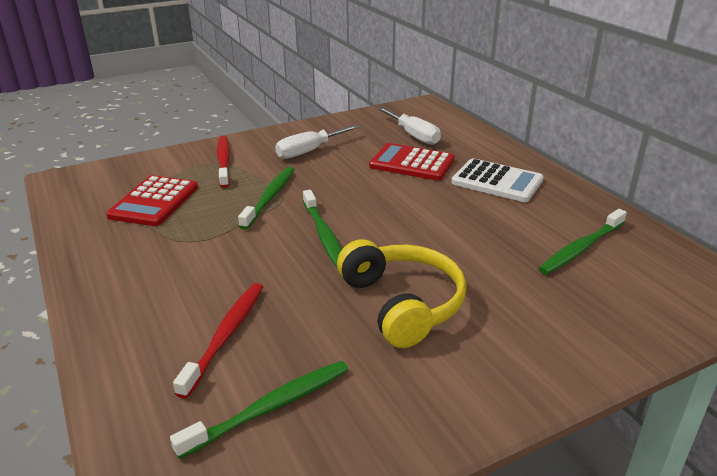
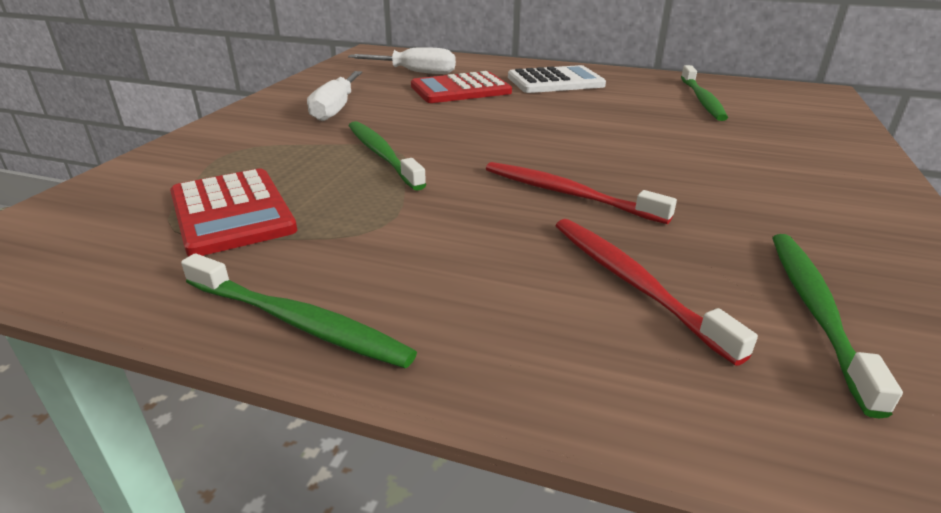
camera: 45 degrees left, 0 degrees up
red toothbrush [217,136,230,188] -> red toothbrush moved to [486,162,677,224]
green toothbrush [303,190,342,269] -> green toothbrush moved to [181,253,417,368]
yellow headphones [337,239,466,348] -> none

